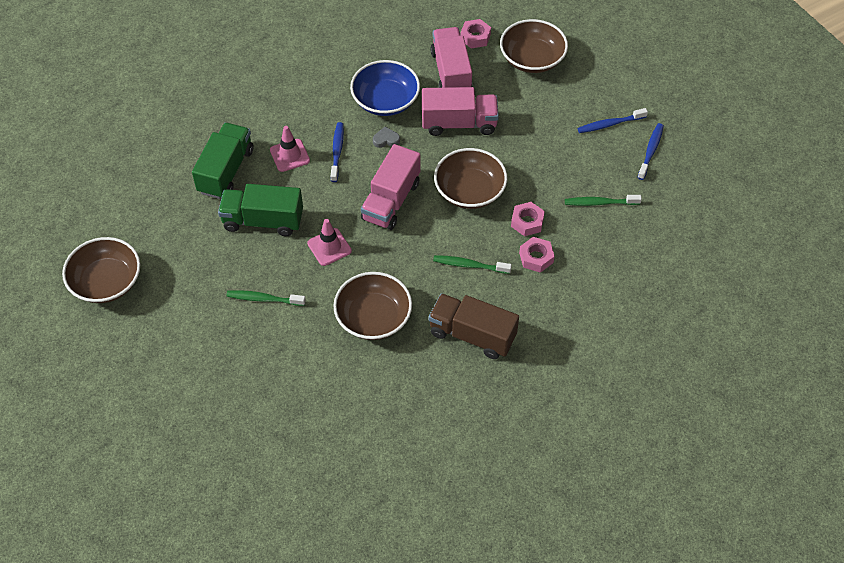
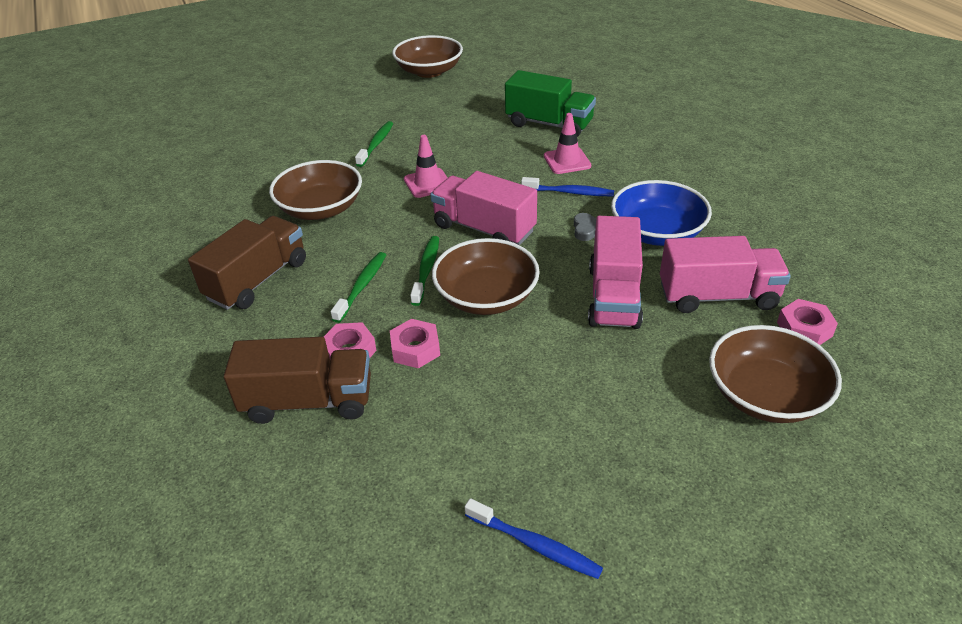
camera: 100 degrees right, 15 degrees down
green truck [218,184,303,236] -> none
green toothbrush [565,195,642,206] -> green toothbrush moved to [410,236,439,306]
blue toothbrush [577,108,648,133] -> none
none -> brown truck [224,337,371,424]

